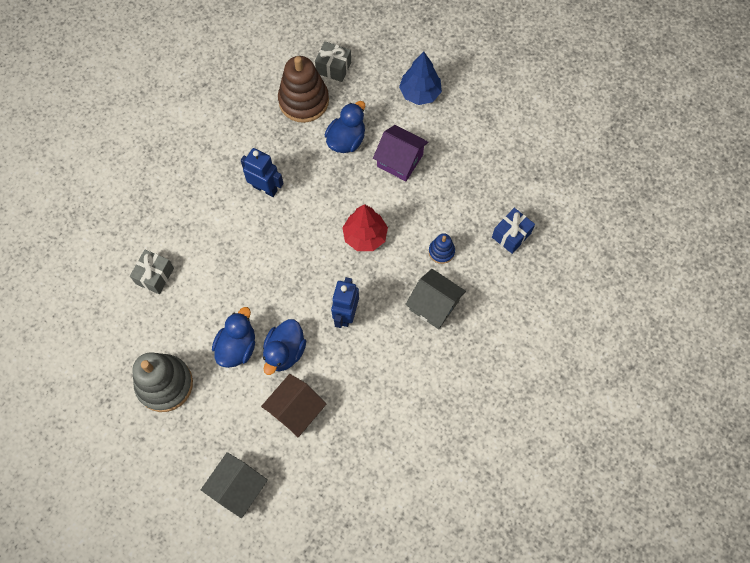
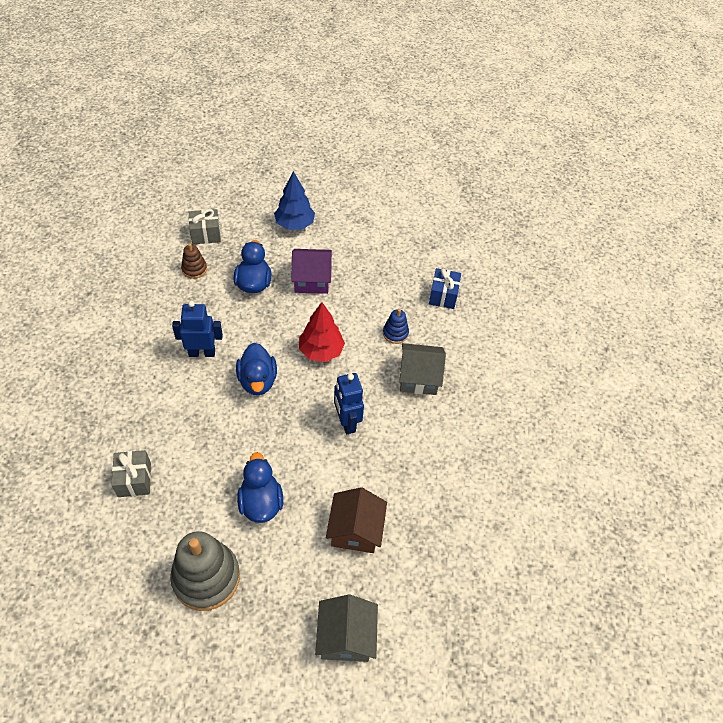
camera: 35 degrees left, 15 degrees down
blue duck [263,319,306,375] -> blue duck moved to [236,343,277,395]
brown stacking toy [278,56,329,123] -> brown stacking toy [181,243,207,279], size x0.49

